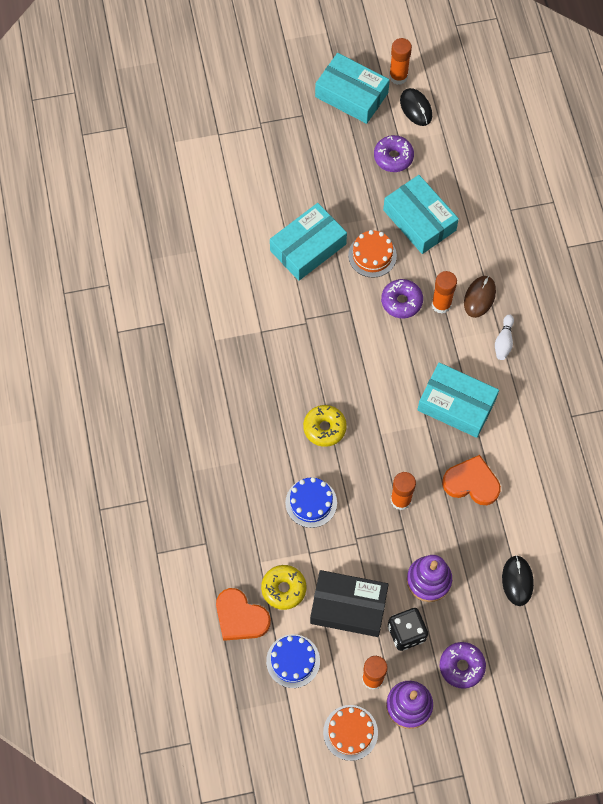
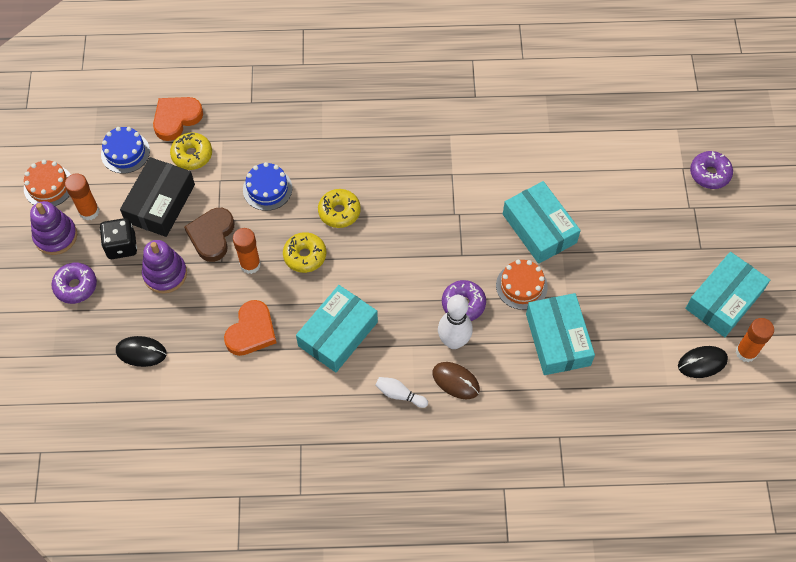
camera: 100 degrees right, 5 degrees down
purple donut [374,135,414,172] -> purple donut moved to [690,151,733,189]
turquoise box [383,175,459,254] -> turquoise box turned 75 degrees counterclockwise [526,293,595,375]
orange glue stick [432,271,457,314] -> white bowling pin [438,295,473,349]
none -> brown heart [184,208,234,262]
none -> yellow donut [283,232,326,273]

